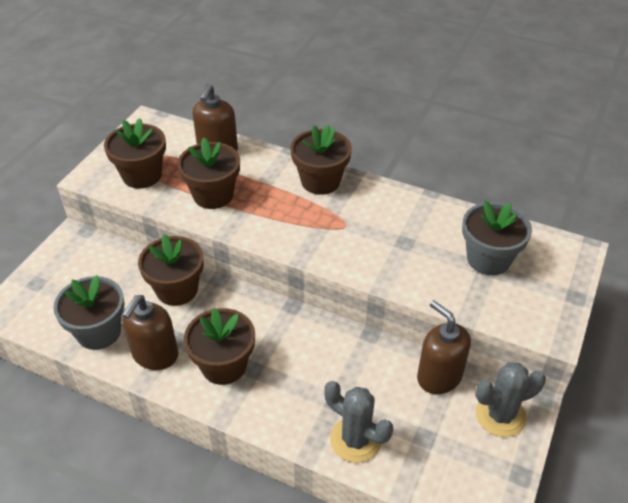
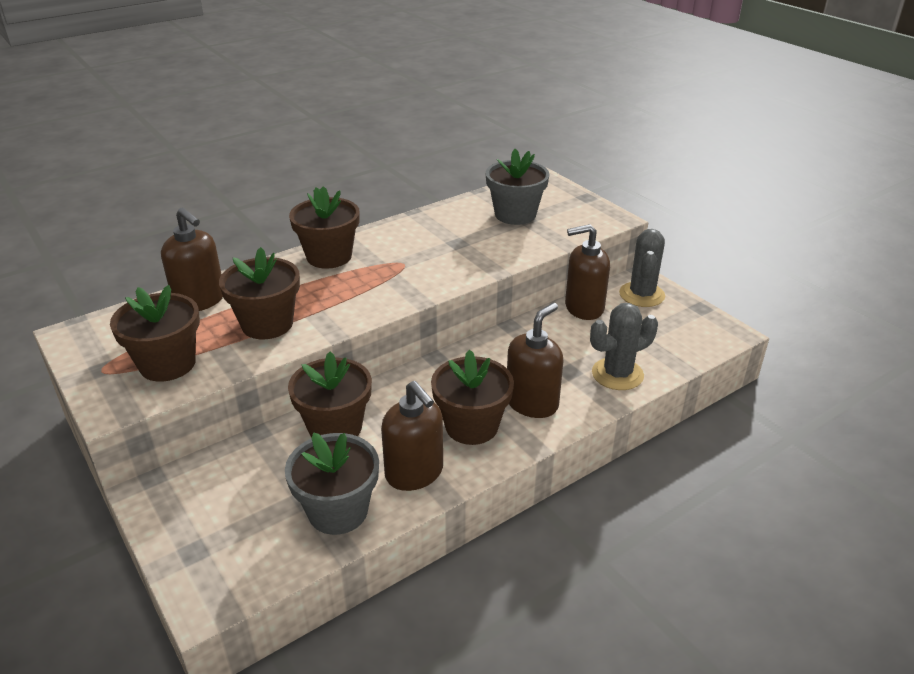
camera: 60 degrees left, 10 degrees down
none -> brown soap dispenser [507,303,564,418]

